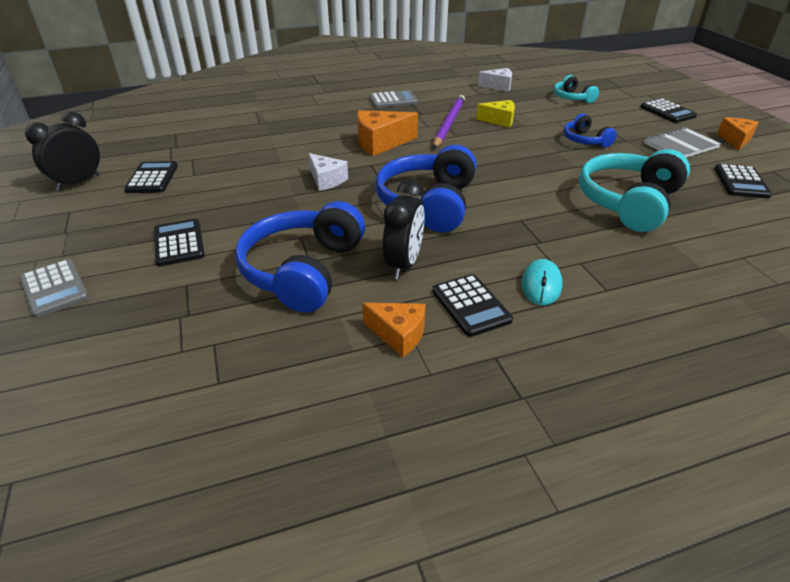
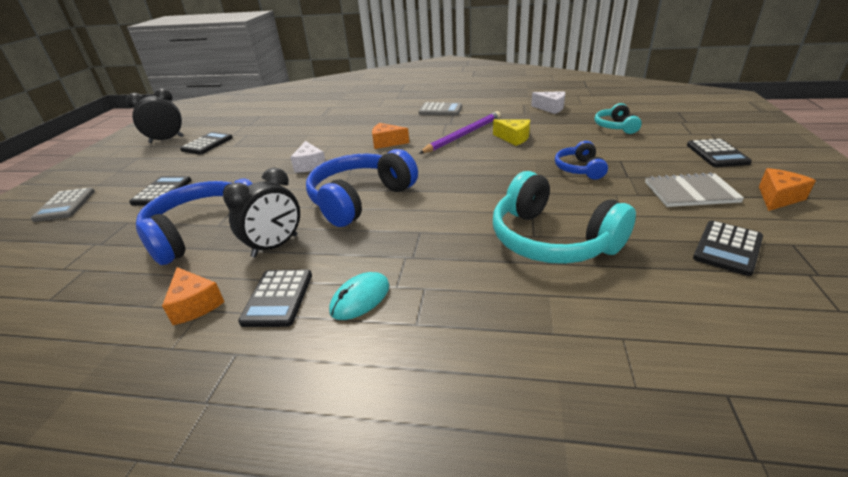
camera: 30 degrees right, 5 degrees down
orange cheese [357,110,418,156] -> orange cheese [372,123,409,149], size x0.65
turquoise headphones [579,149,690,232] -> turquoise headphones turned 105 degrees counterclockwise [493,171,636,264]

